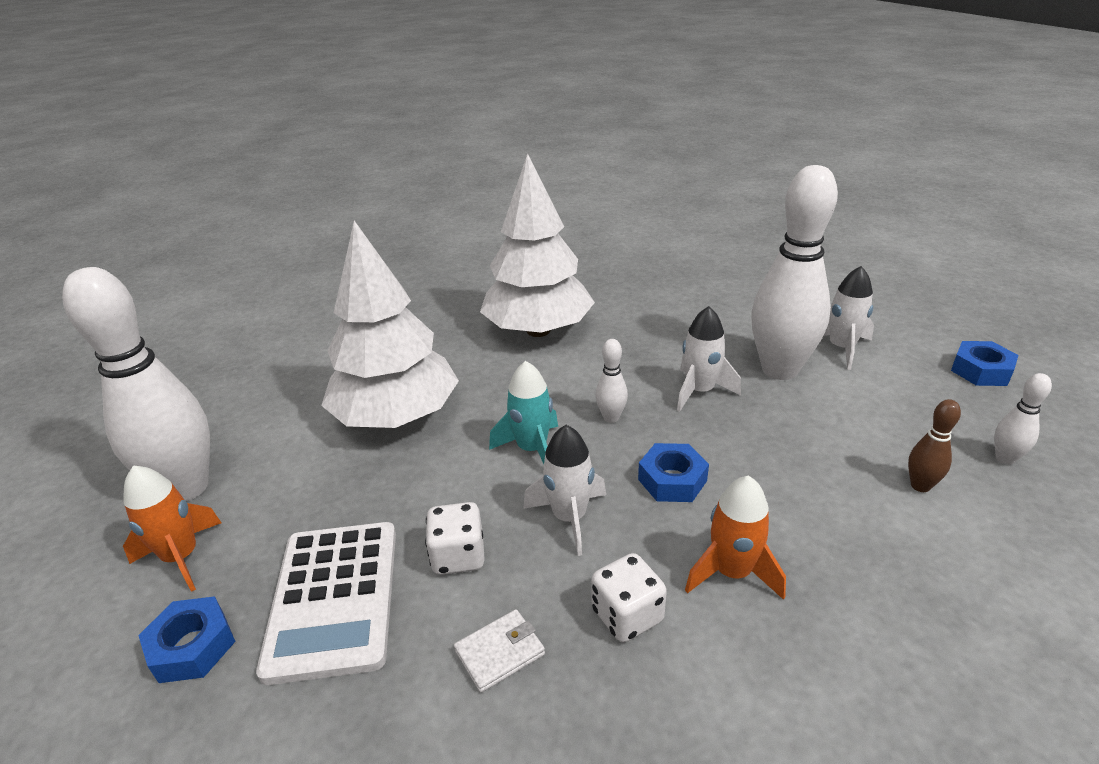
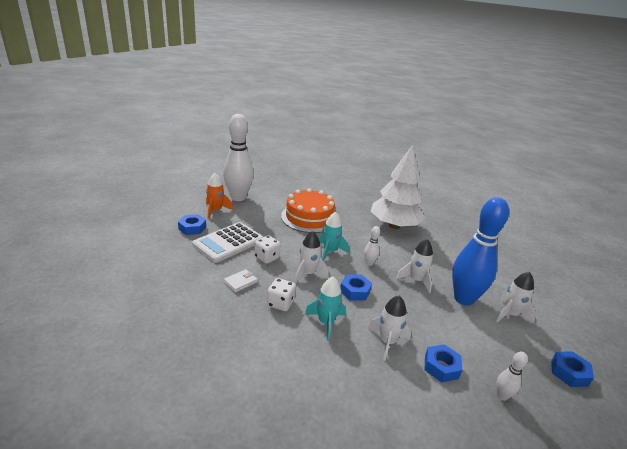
camera: 45 degrees right, 5 degrees down
white tree [321,221,459,428] -> orange cake [281,188,335,233]
white wallet [454,609,545,693] -> white wallet turned 60 degrees counterclockwise [224,269,258,292]
orange rocket [685,476,786,600] -> turquoise rocket [305,277,346,341]
white bowling pin [751,165,838,380] -> blue bowling pin [452,197,509,306]
brown bowling pin [908,399,961,492] -> blue nut [425,344,462,382]
none -> white rocket [368,296,411,361]

